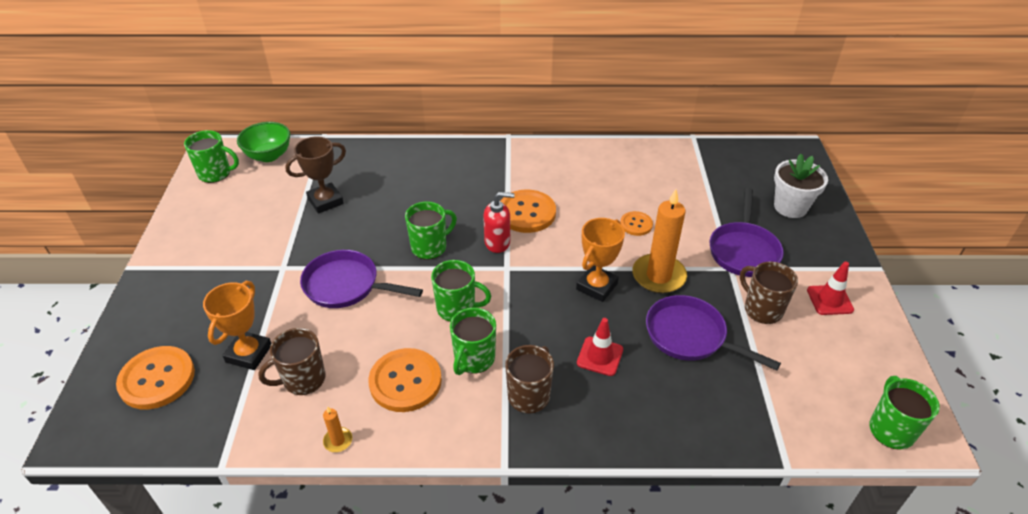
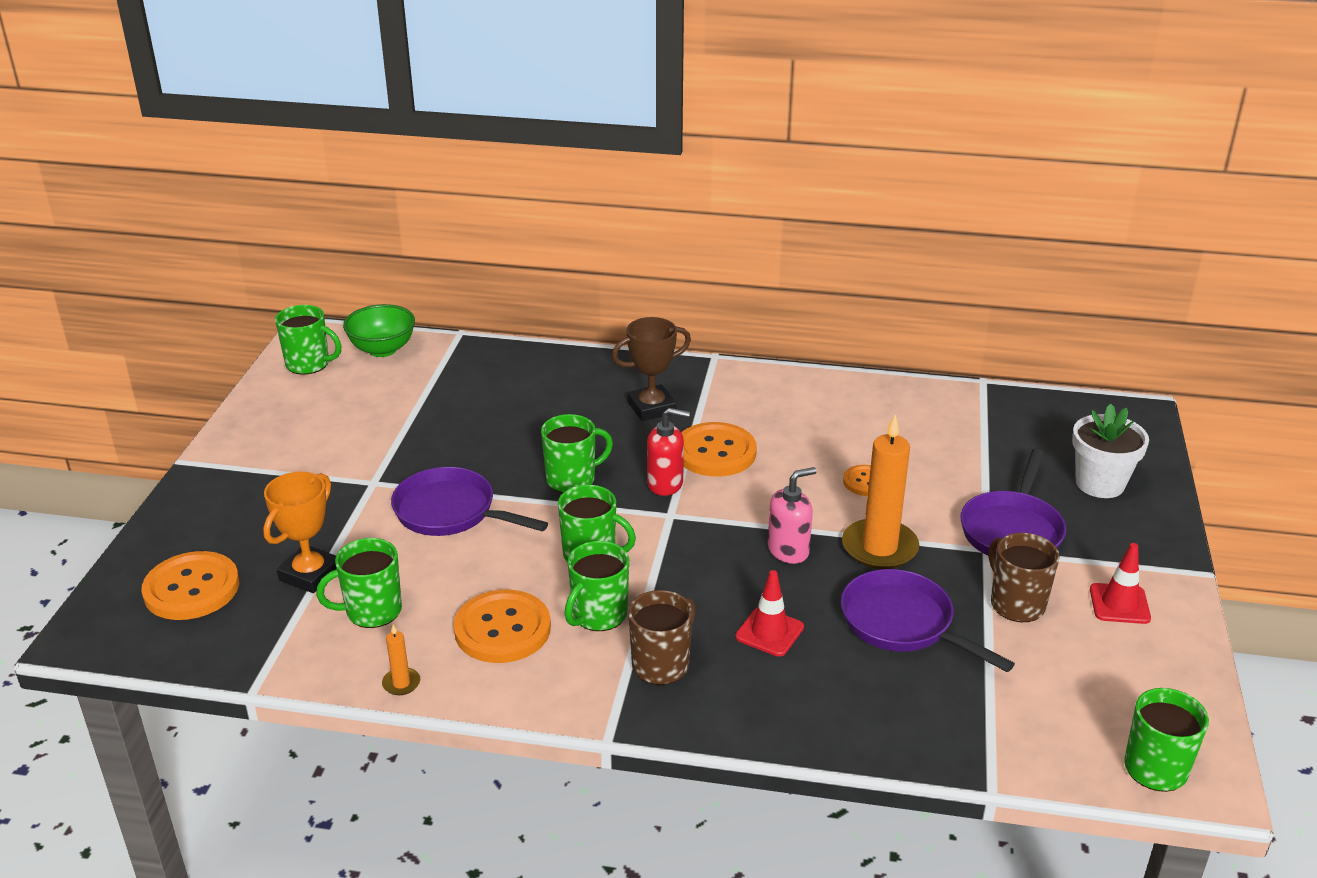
camera: 10 degrees right, 10 degrees down
brown mug [258,328,325,395] -> green mug [316,538,402,628]
brown trophy [285,136,346,214] -> brown trophy moved to [612,317,691,421]
orange trophy [576,218,625,302] -> pink soap dispenser [768,467,817,564]

